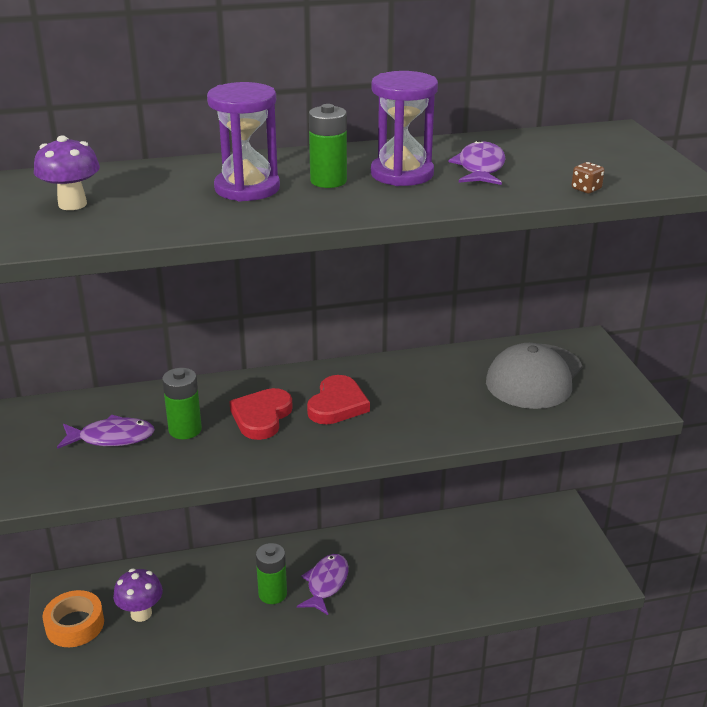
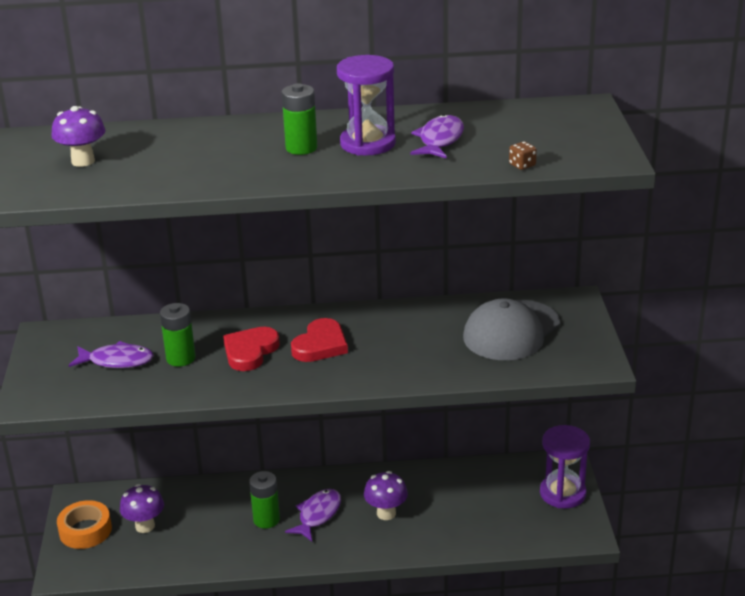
camera: 10 degrees right, 0 degrees up
purple hourglass [207,82,280,201] -> purple hourglass moved to [540,425,590,509]
none -> purple mushroom [364,471,408,520]

